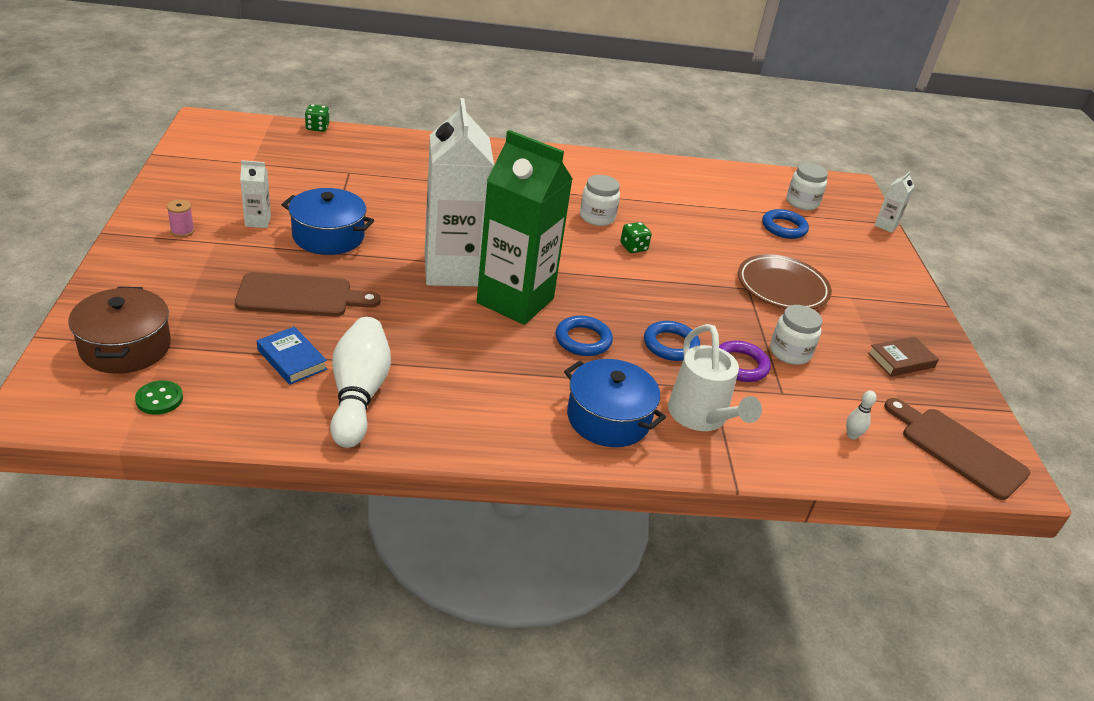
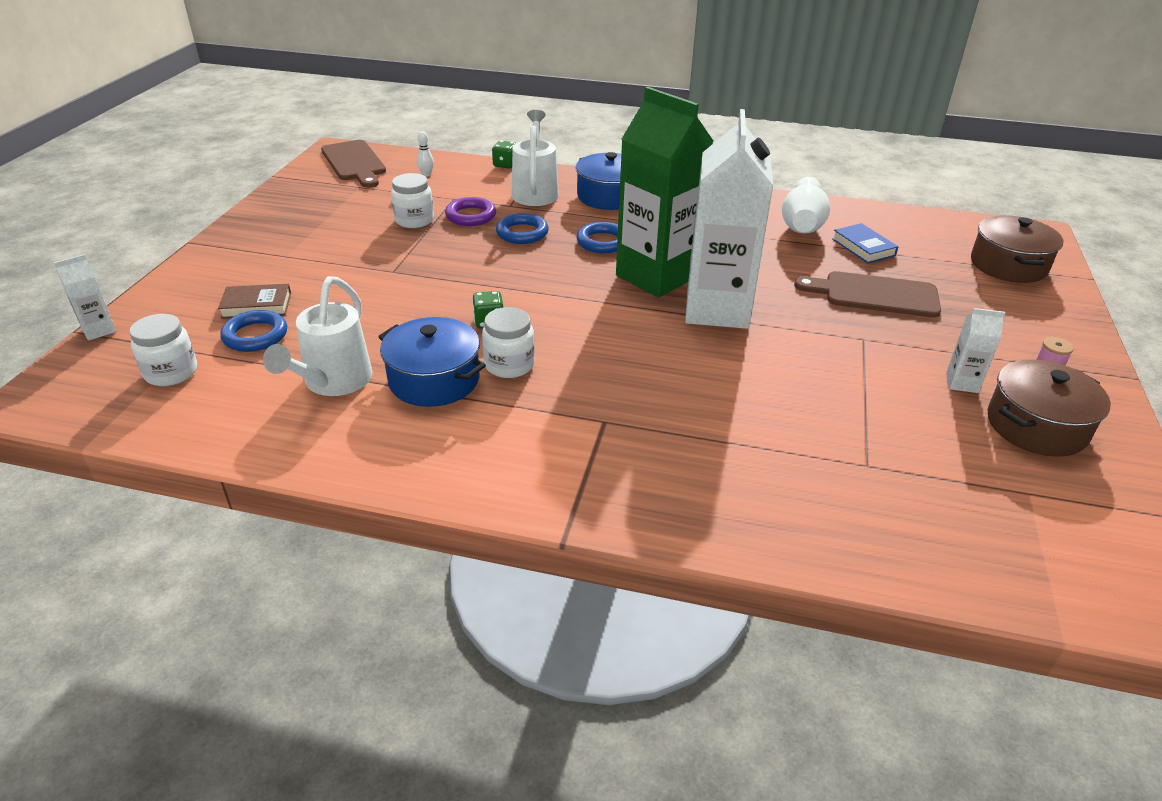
camera: 160 degrees left, 0 degrees up
green button [135,380,183,415] -> none
blue pot [282,188,374,255] -> blue pot moved to [378,317,486,407]
green dice [305,104,329,132] -> green dice moved to [492,141,516,168]
brown plate [738,254,832,309] -> none
brown book [868,337,939,377] -> brown book moved to [218,284,291,319]
none -> white watering can [263,276,373,396]
none -> brown pot [988,359,1111,457]

